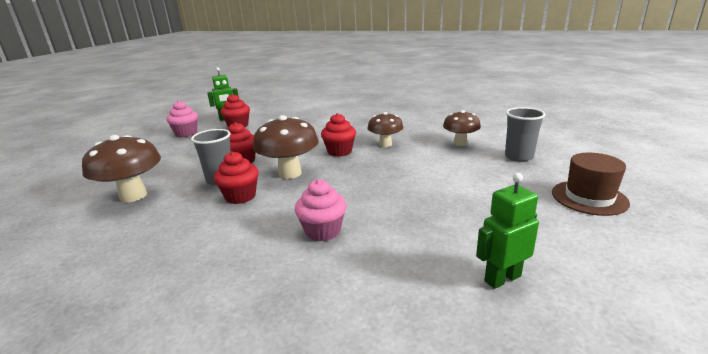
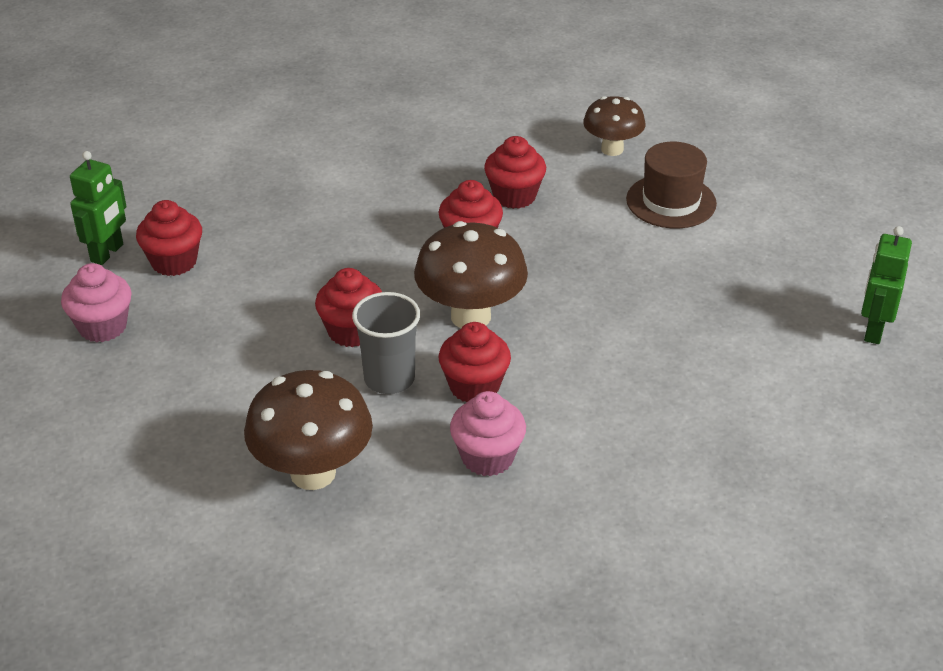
camera: 45 degrees left, 15 degrees up
pink cupcake [295,179,347,242] -> pink cupcake moved to [450,391,526,476]
brown mushroom [368,112,404,147] -> red cupcake [484,136,546,209]
grey cup [505,107,545,162] -> none
brown hat [552,153,630,216] -> brown hat moved to [626,141,717,229]

